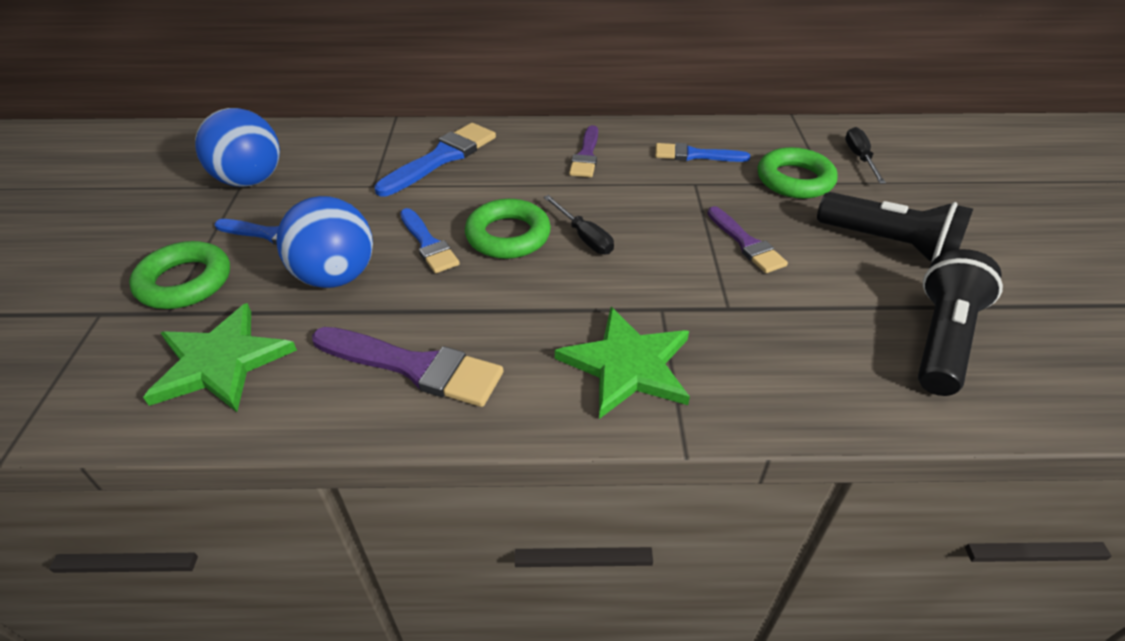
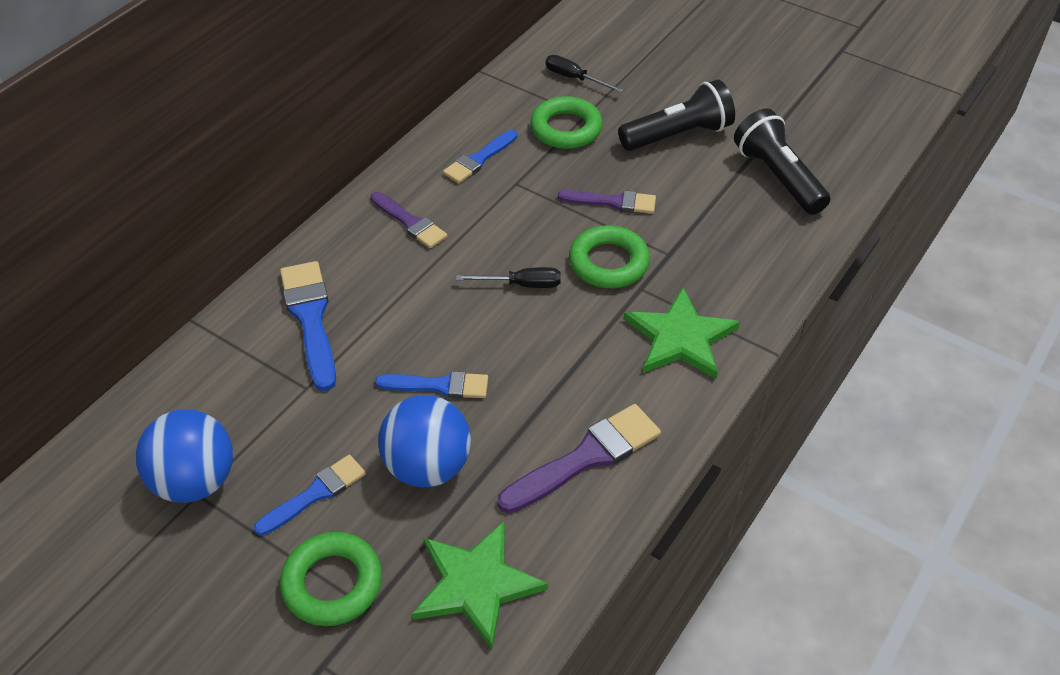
camera: 55 degrees left, 5 degrees up
green ring [465,199,551,259] -> green ring moved to [569,225,650,288]

